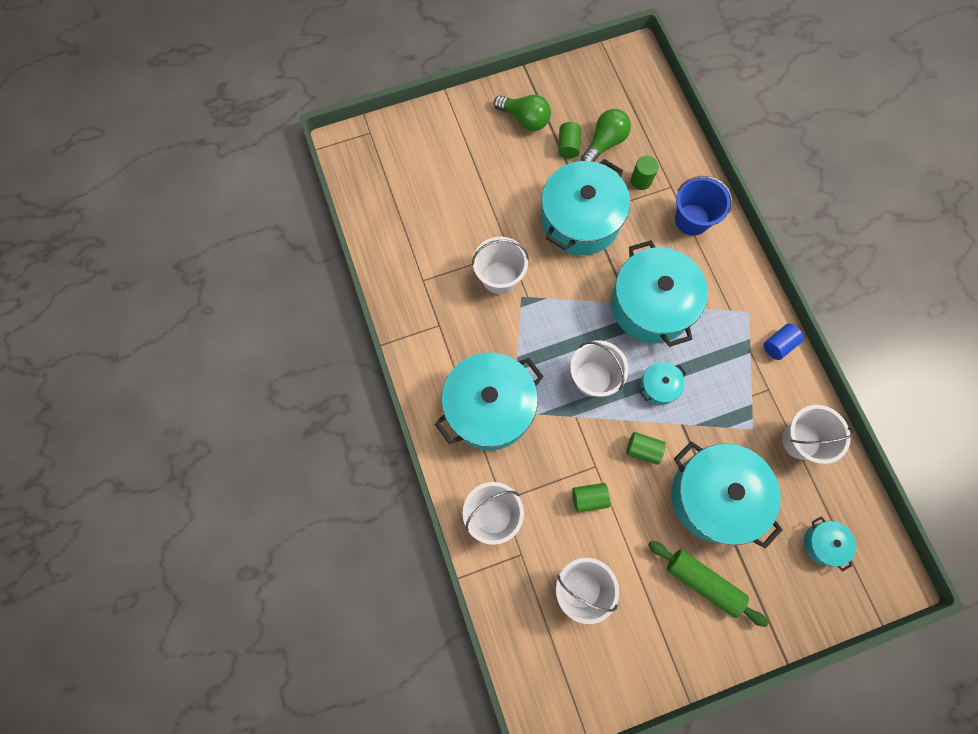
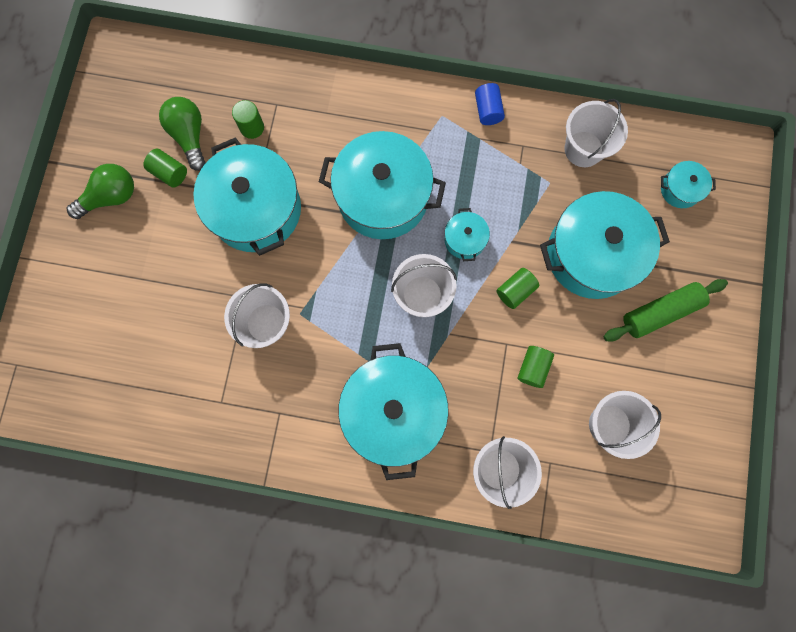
camera: 60 degrees left, 5 degrees up
blue bucket [675,176,733,236] -> none

